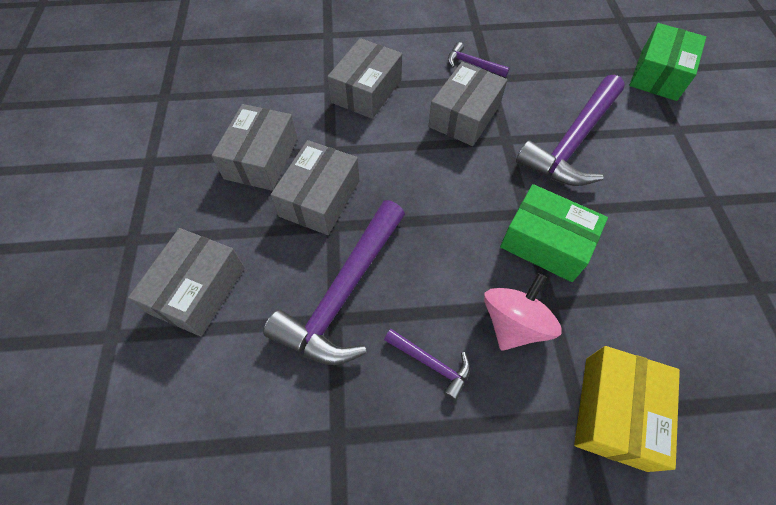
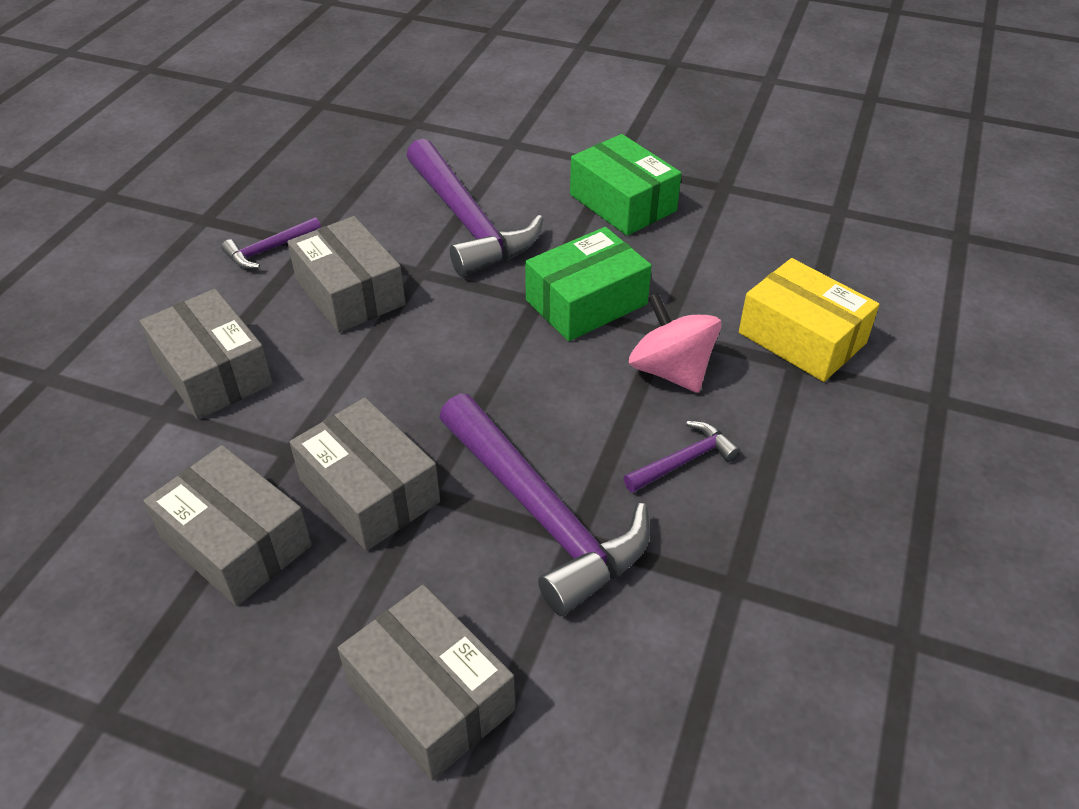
camera: 65 degrees left, 15 degrees down
green box [629,23,706,101] -> green box moved to [570,134,682,236]

